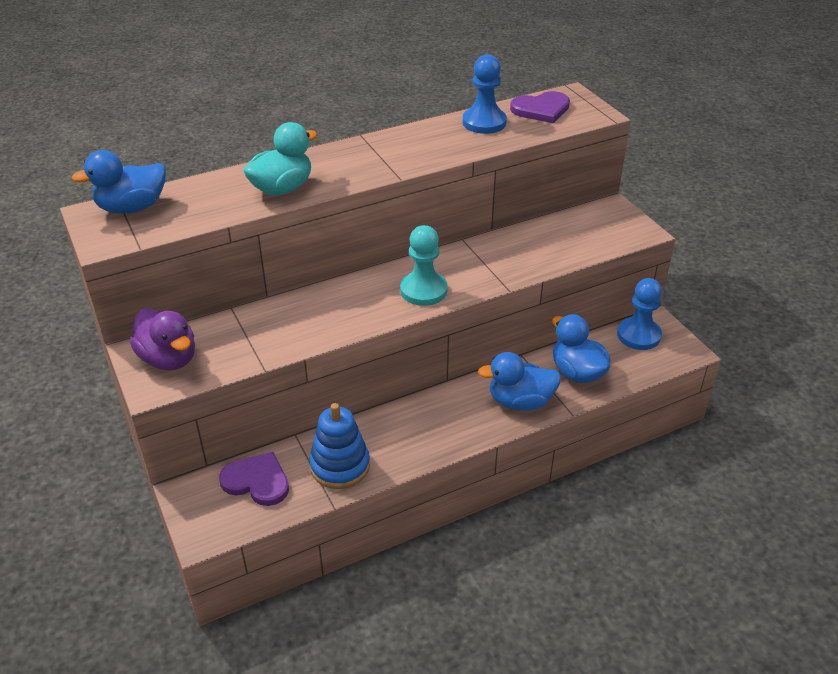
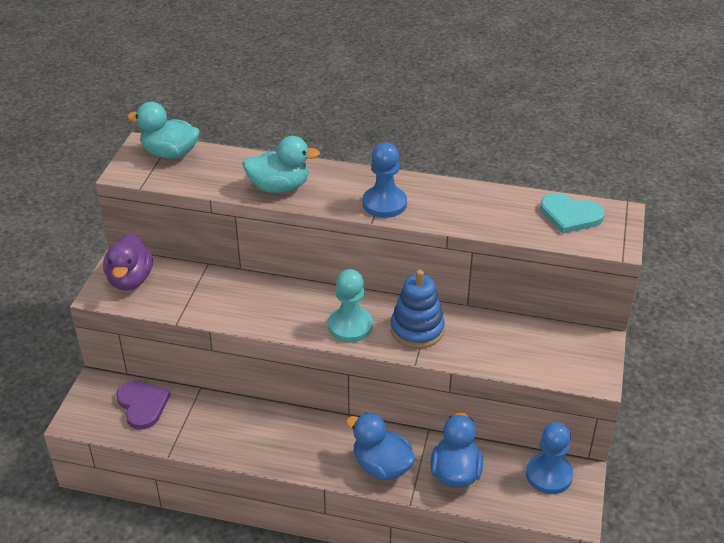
camera: 40 degrees right, 0 degrees up
blue duck [71,150,166,214] -> turquoise duck [127,102,200,159]
blue stacking toy [309,403,370,489] -> blue stacking toy moved to [391,270,445,348]
blue pawn [463,54,507,134] -> blue pawn moved to [363,142,407,218]
purple heart [510,91,570,123] -> turquoise heart [540,193,605,234]

